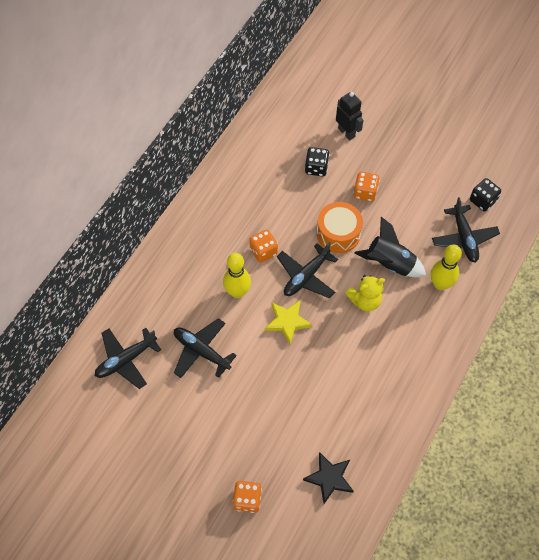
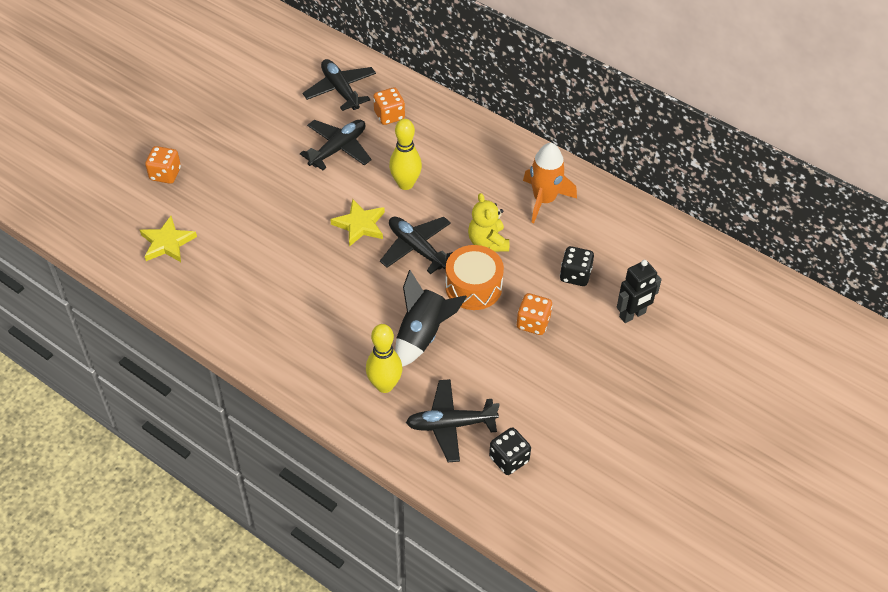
camera: 95 degrees right, 10 degrees down
orange dice [249,230,278,263] -> orange dice moved to [373,87,405,125]
black star [303,452,354,504] -> yellow star [140,216,197,262]
yellow teddy bear [345,275,385,312] -> yellow teddy bear moved to [468,193,509,252]
none -> orange rocket [523,143,577,223]

